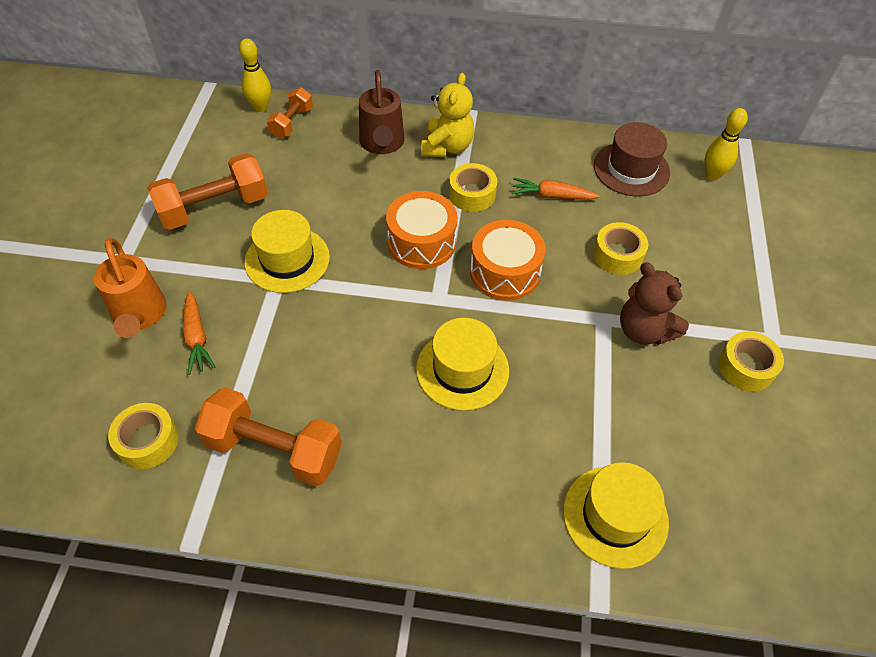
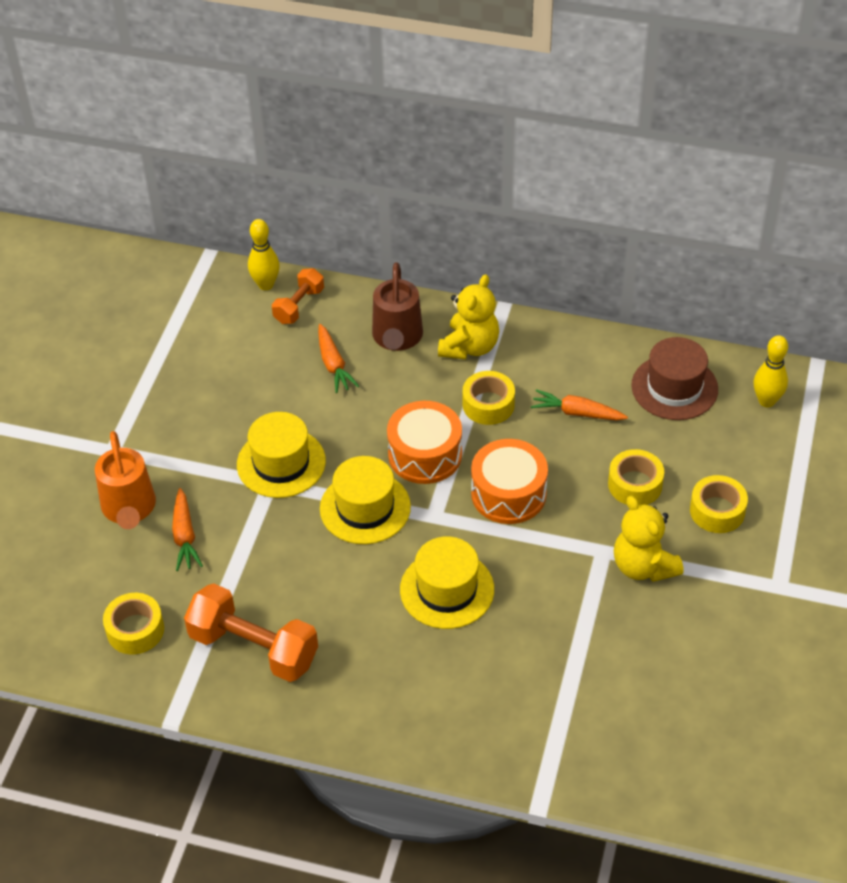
camera: 10 degrees right, 5 degrees down
orange dumbbell [147,153,268,230] -> none
yellow hat [563,462,669,569] -> yellow hat moved to [320,456,411,544]
brown teddy bear [620,262,689,345] -> yellow teddy bear [614,496,684,582]
yellow tape [718,331,784,391] -> yellow tape moved to [690,475,748,533]
none -> orange carrot [318,324,359,393]

